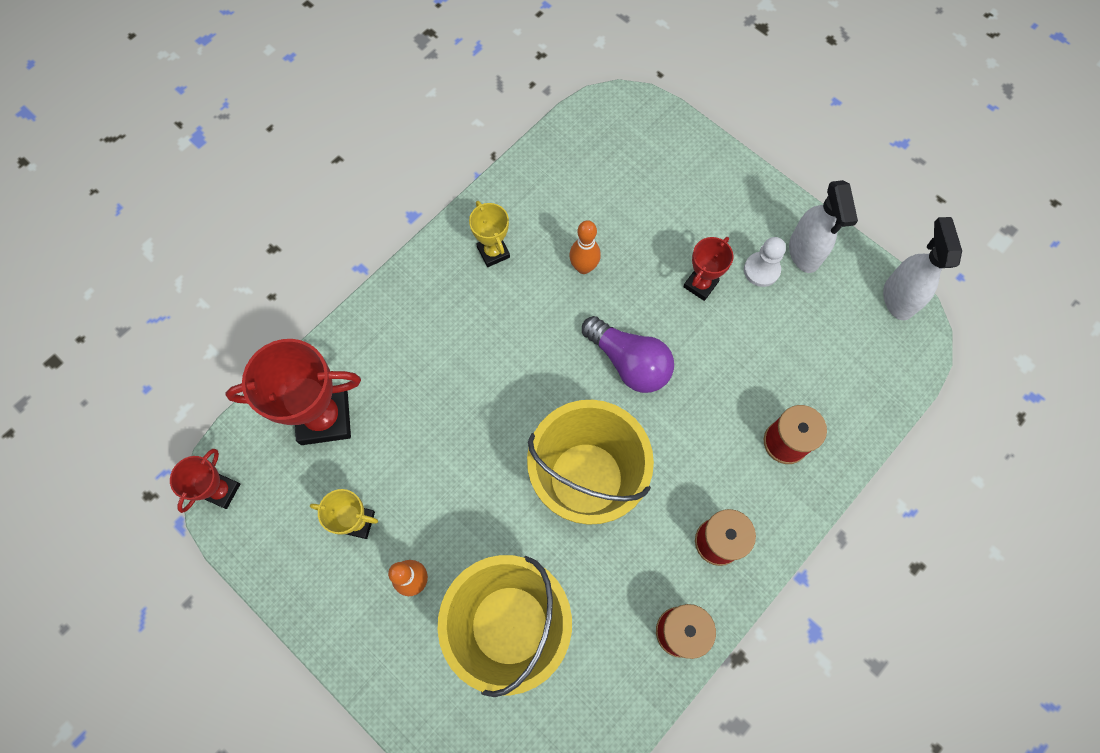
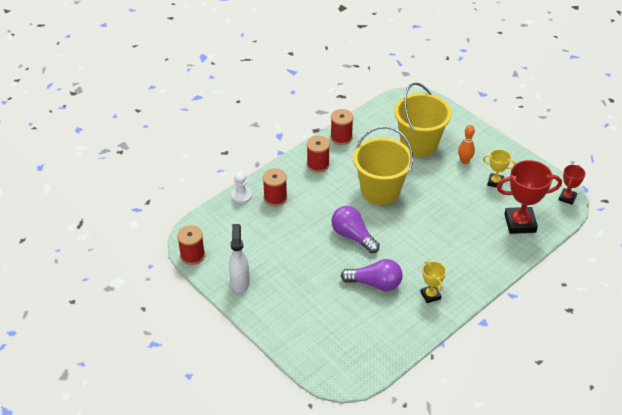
camera: 175 degrees left, 25 degrees down
orange bowling pin [569,220,601,274] -> purple light bulb [341,259,402,291]
red trophy [683,237,733,301] -> none
white pawn [744,237,786,287] -> white pawn moved to [232,171,252,204]
white spray bottle [883,217,962,320] -> red spool [177,225,205,265]

